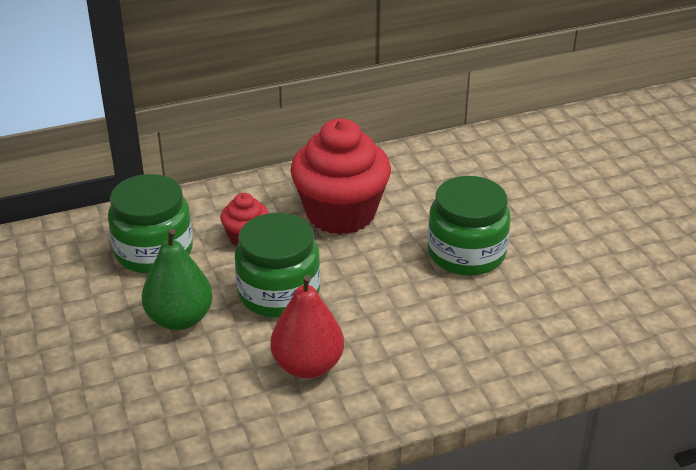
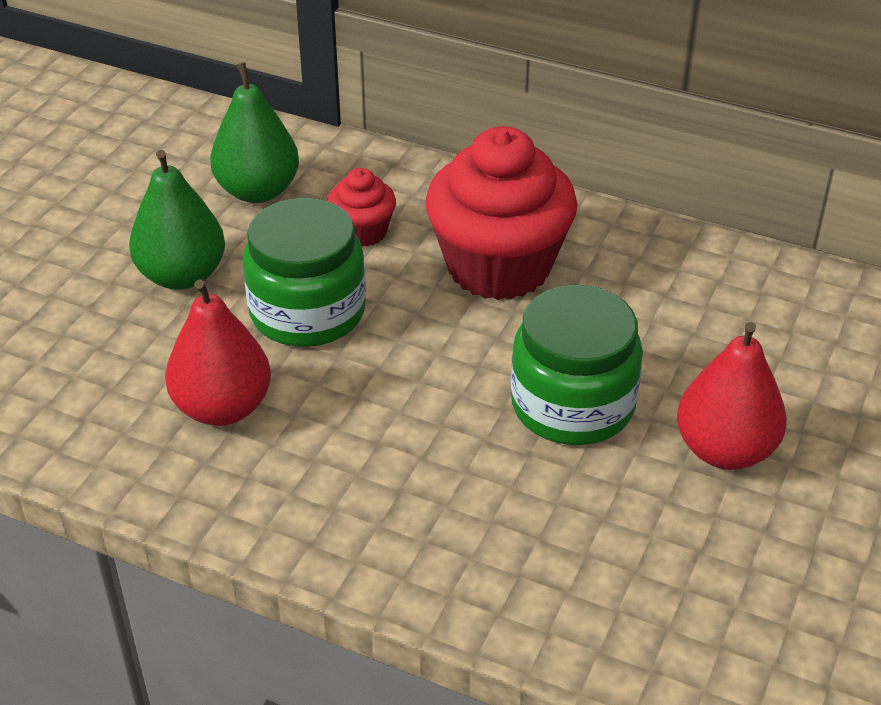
camera: 45 degrees right, 5 degrees up
green jar [108,174,193,274] -> green pear [210,62,299,203]
none -> red pear [677,322,787,470]

